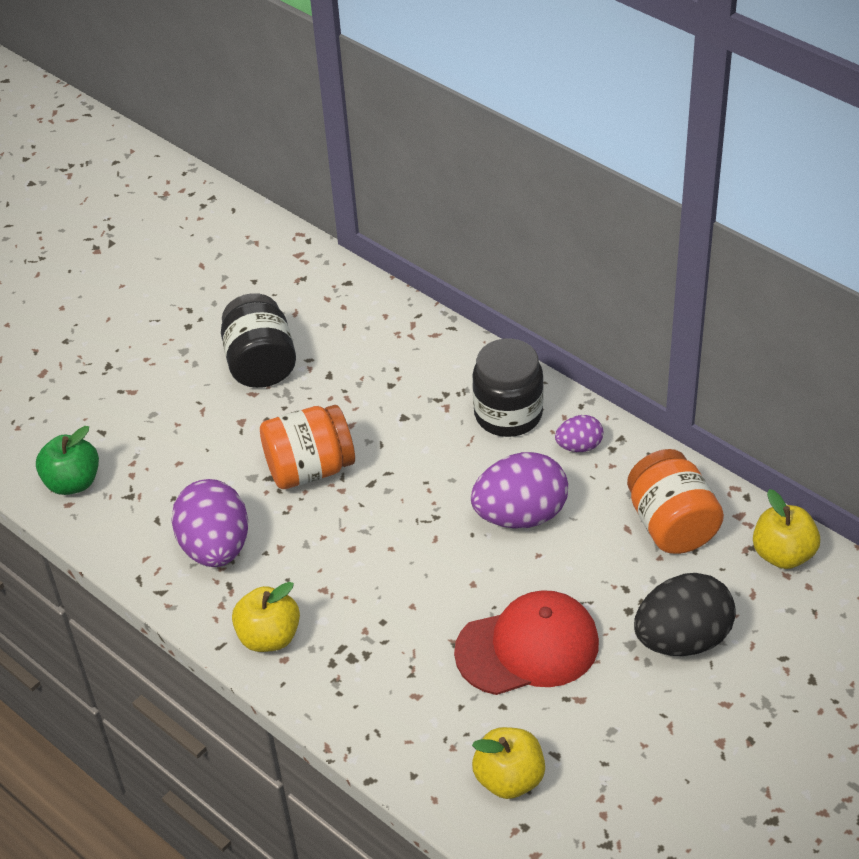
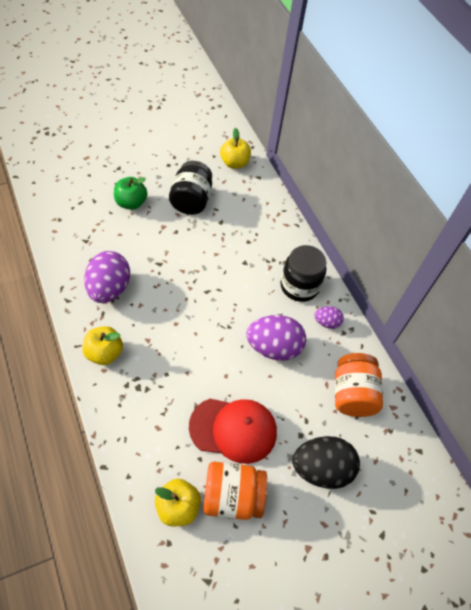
camera: 15 degrees right, 10 degrees up
green apple [36,426,99,495] -> green apple moved to [114,177,147,210]
orange jar [260,405,355,489] -> orange jar moved to [203,462,267,520]
yellow apple [753,489,820,569] -> yellow apple moved to [220,128,251,169]

